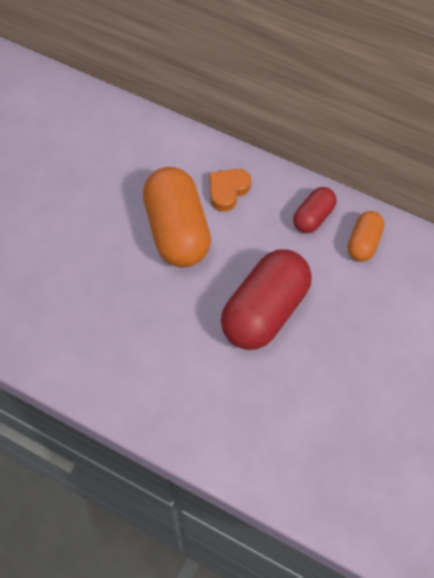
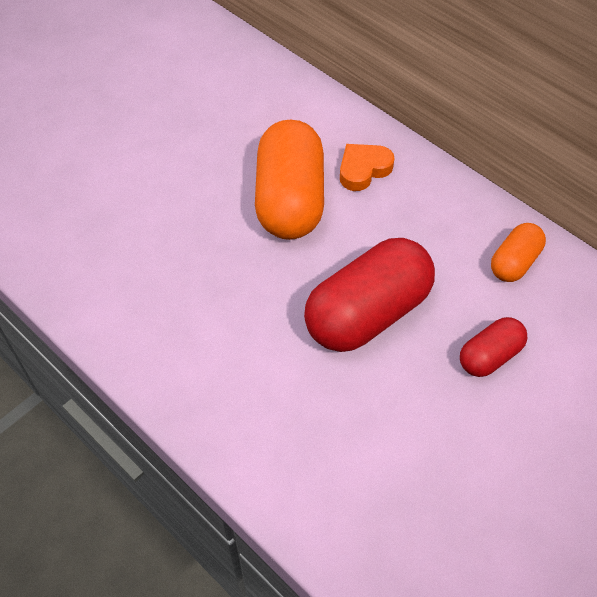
camera: 15 degrees right, 5 degrees down
red capsule [293,187,337,233] -> red capsule moved to [460,317,527,377]

